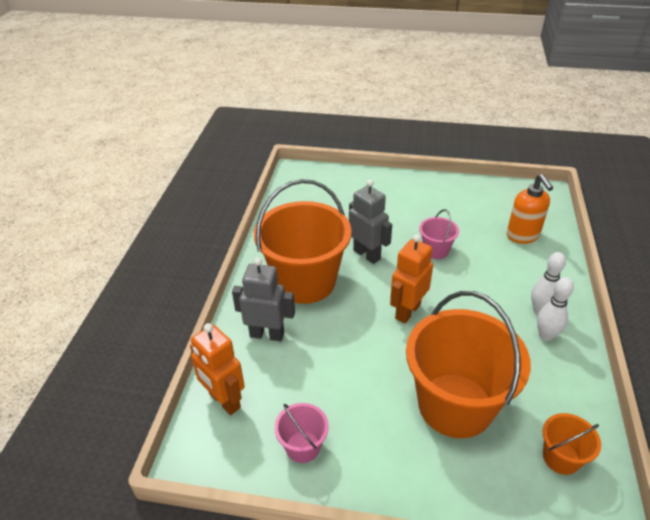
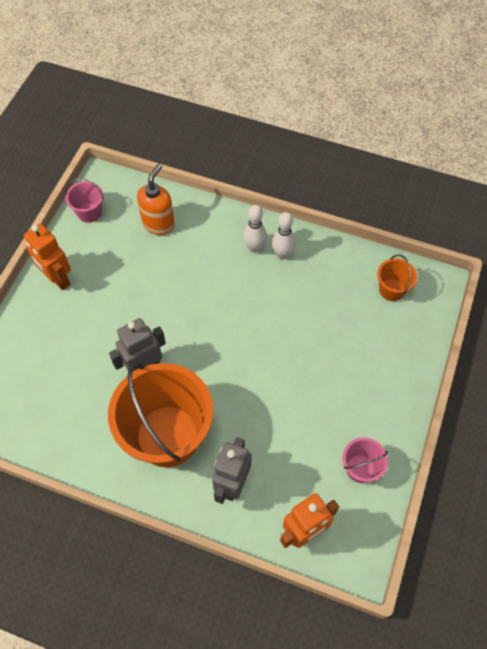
camera: 80 degrees left, 20 degrees up
orange robot [390,234,433,323] -> orange robot moved to [24,224,71,290]
orange bucket [406,291,531,438] -> none
pink bucket [419,209,459,259] -> pink bucket moved to [66,178,104,223]
orange soap dispenser [506,174,553,244] -> orange soap dispenser turned 60 degrees counterclockwise [137,163,175,235]

